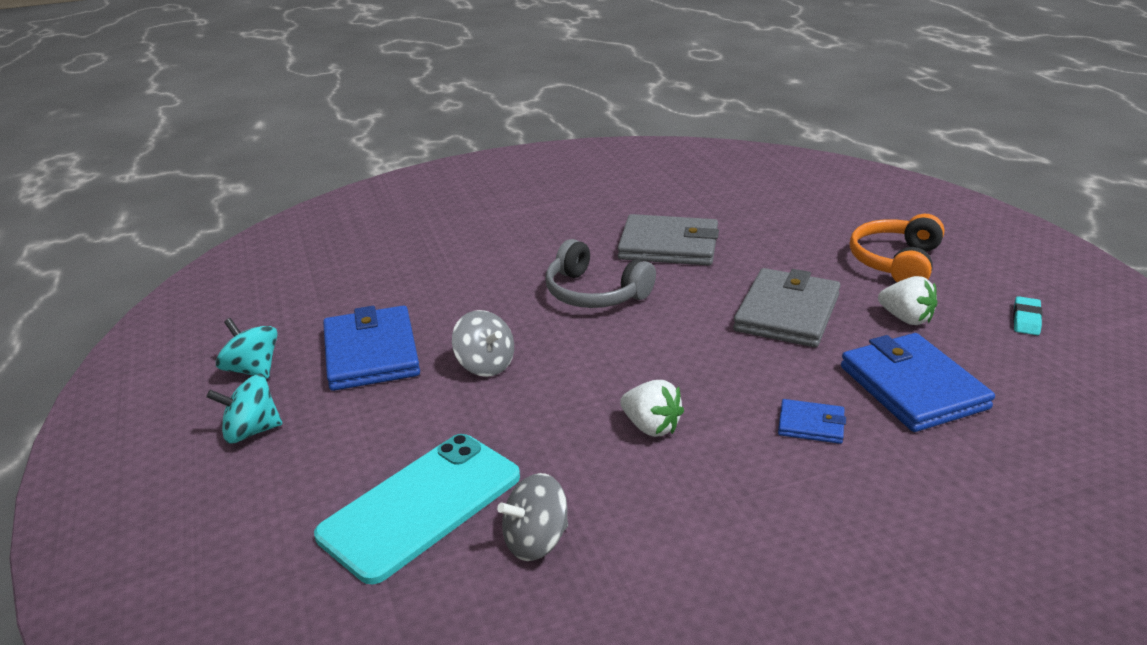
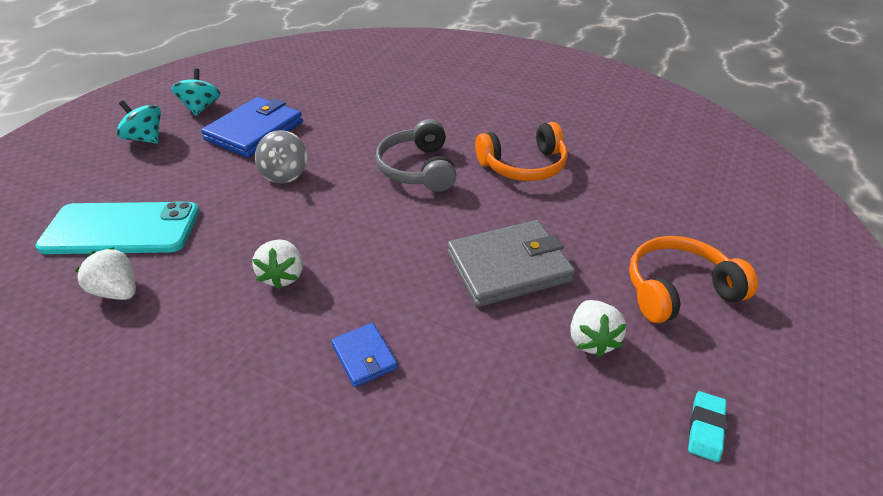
camera: 45 degrees right, 10 degrees up
grey spinning top [497,473,568,561] -> white strawberry [75,247,136,300]
grey wallet [618,214,719,266] -> orange headphones [475,122,568,181]
blue wallet [841,333,995,432] -> none
turquoise eraser [1013,296,1043,335] -> turquoise eraser turned 45 degrees counterclockwise [688,391,727,462]

